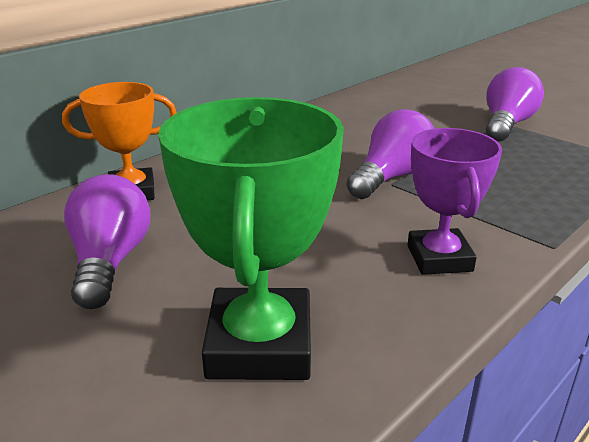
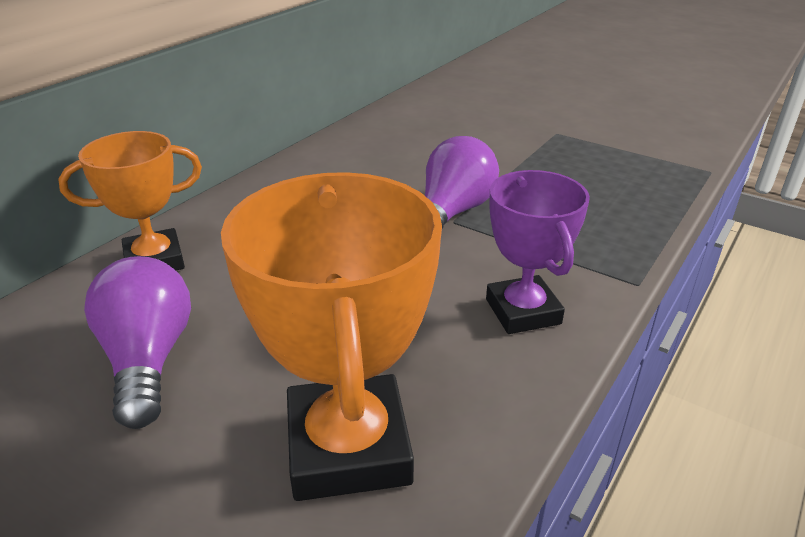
camera: 10 degrees left, 5 degrees up
green trophy [158,97,344,380] -> orange trophy [221,172,442,501]
purple light bulb [486,67,544,141] -> none

